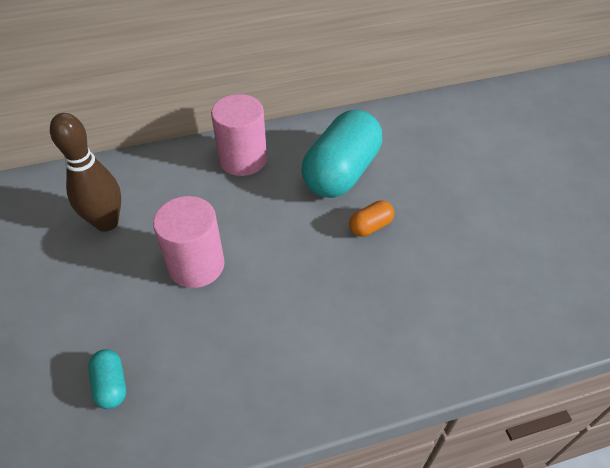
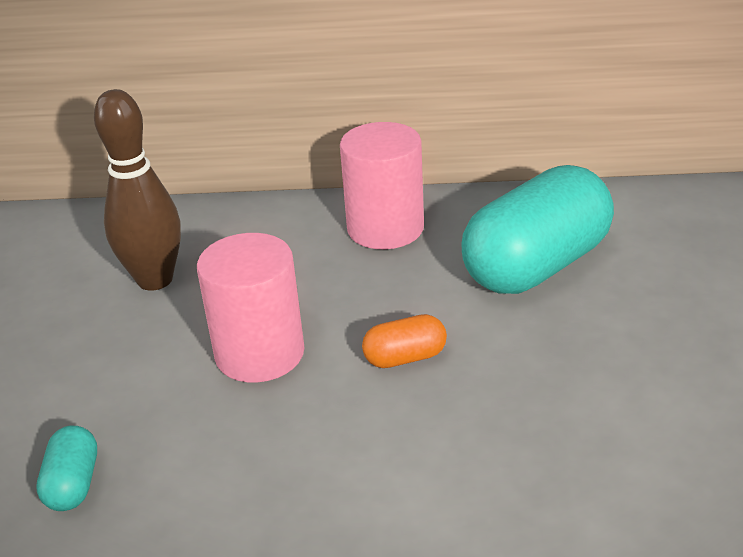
camera: 20 degrees right, 15 degrees down
orange capsule [349,201,394,237] -> orange capsule moved to [362,314,447,368]

